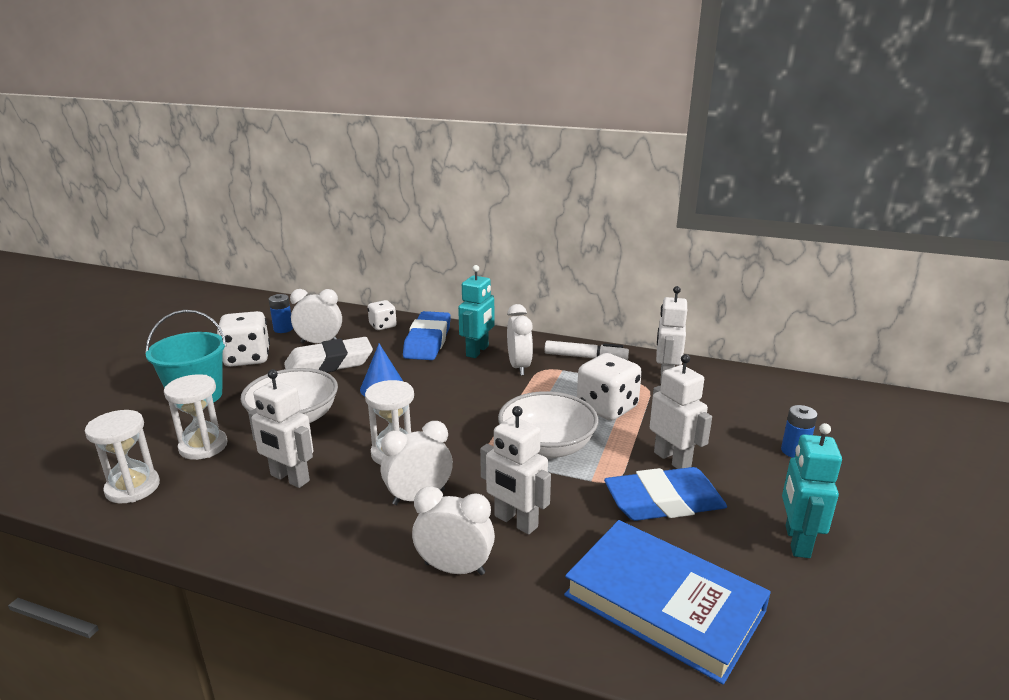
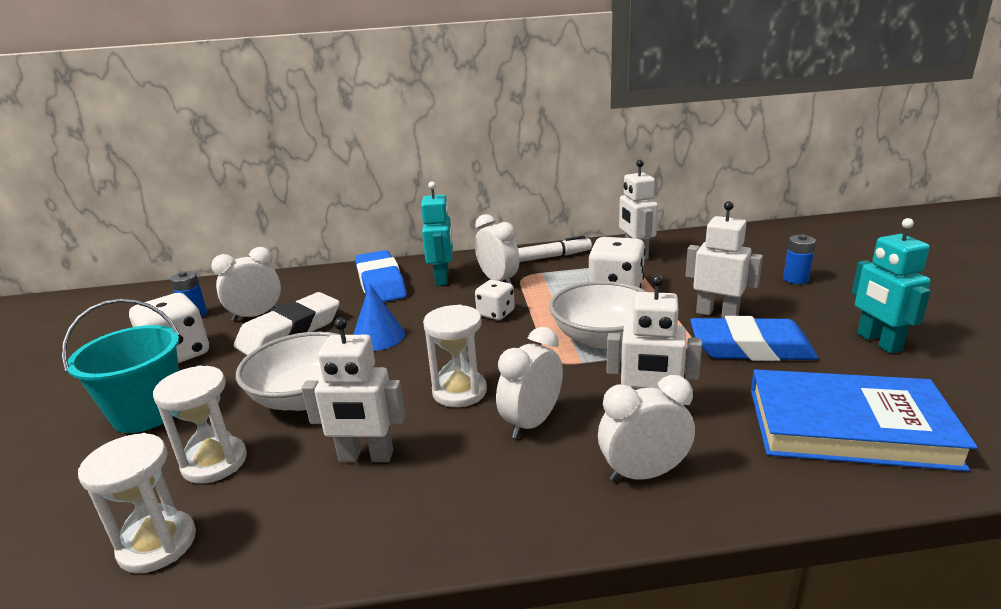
camera: 25 degrees left, 0 degrees up
white dice [368,300,397,330] -> white dice moved to [475,280,515,320]
blue eraser [604,467,727,521] -> blue eraser turned 45 degrees clockwise [690,316,818,361]

